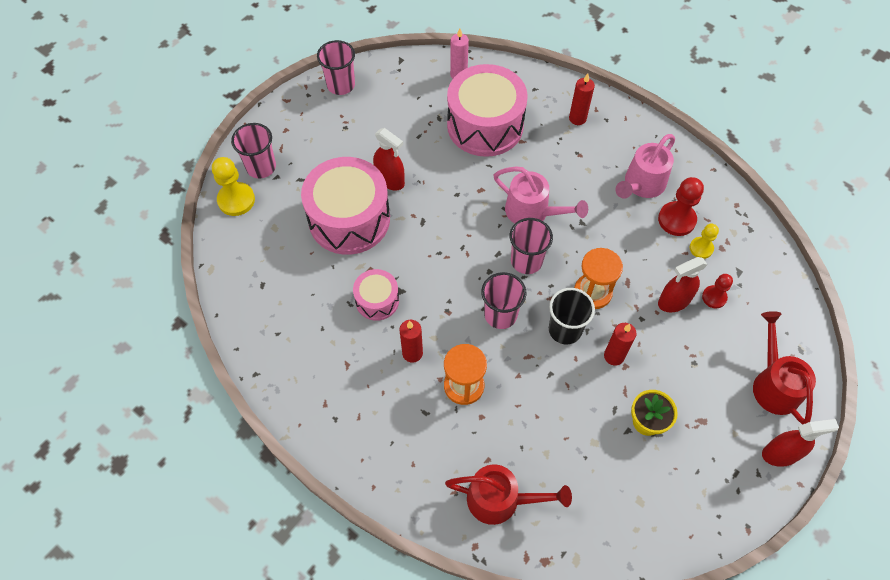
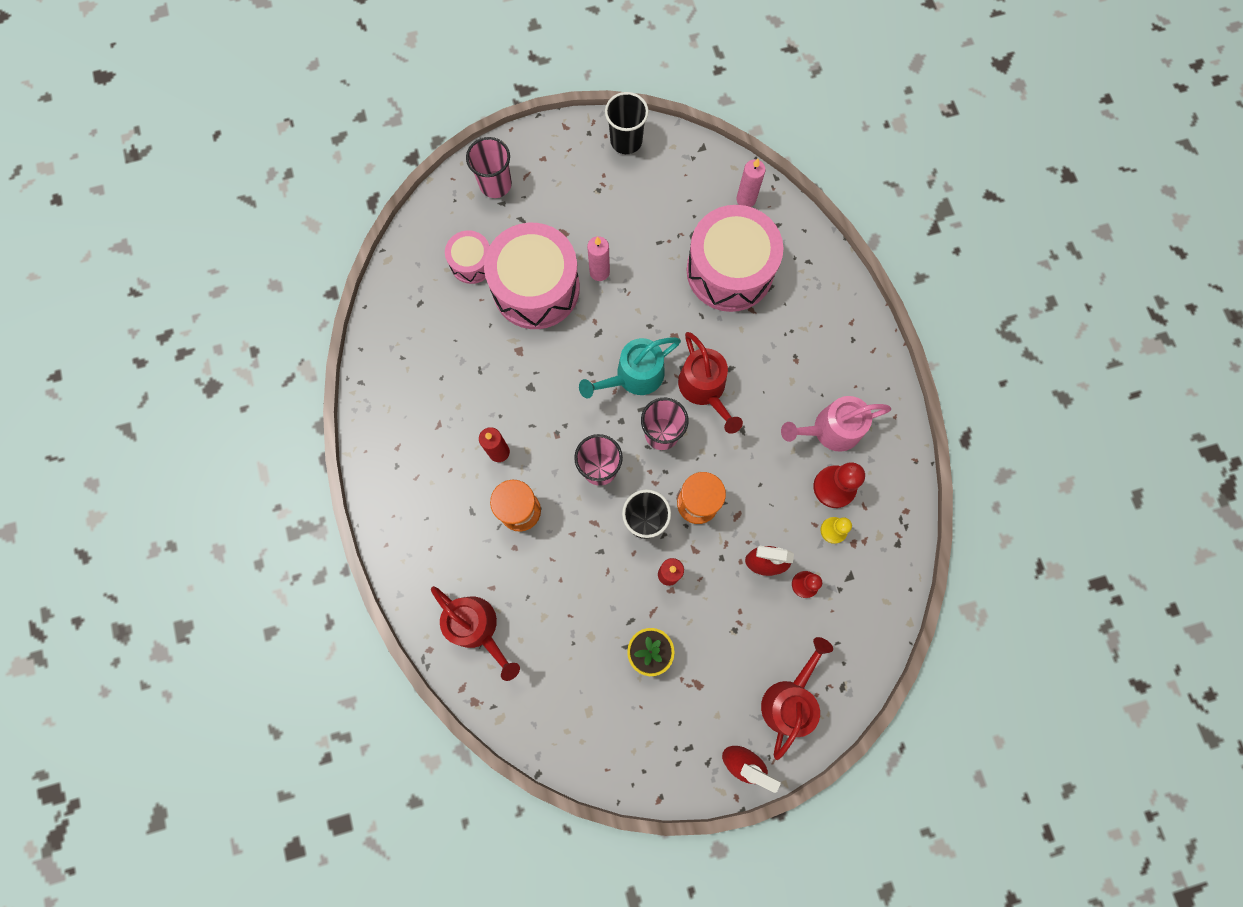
camera: 35 degrees right, 15 degrees up
yellow pawn [212,157,255,216] -> none
pink cup [317,40,355,95] -> black cup [605,92,649,154]
pink drum [353,269,399,321] -> pink drum moved to [445,230,490,284]
red spray bottle [373,128,405,191] -> pink candle [587,236,610,281]
pink watering can [494,166,588,224] -> red watering can [678,332,743,434]
red candle [569,73,595,125] -> none
none -> turquoise watering can [579,337,681,399]

